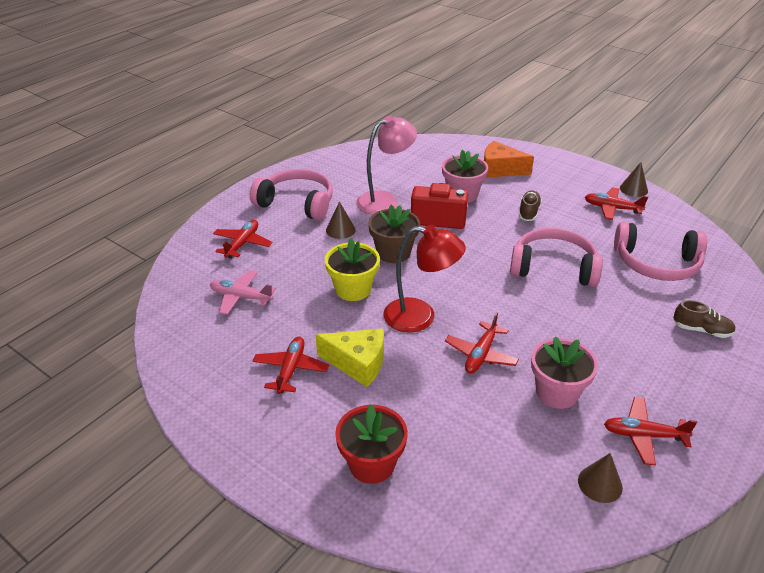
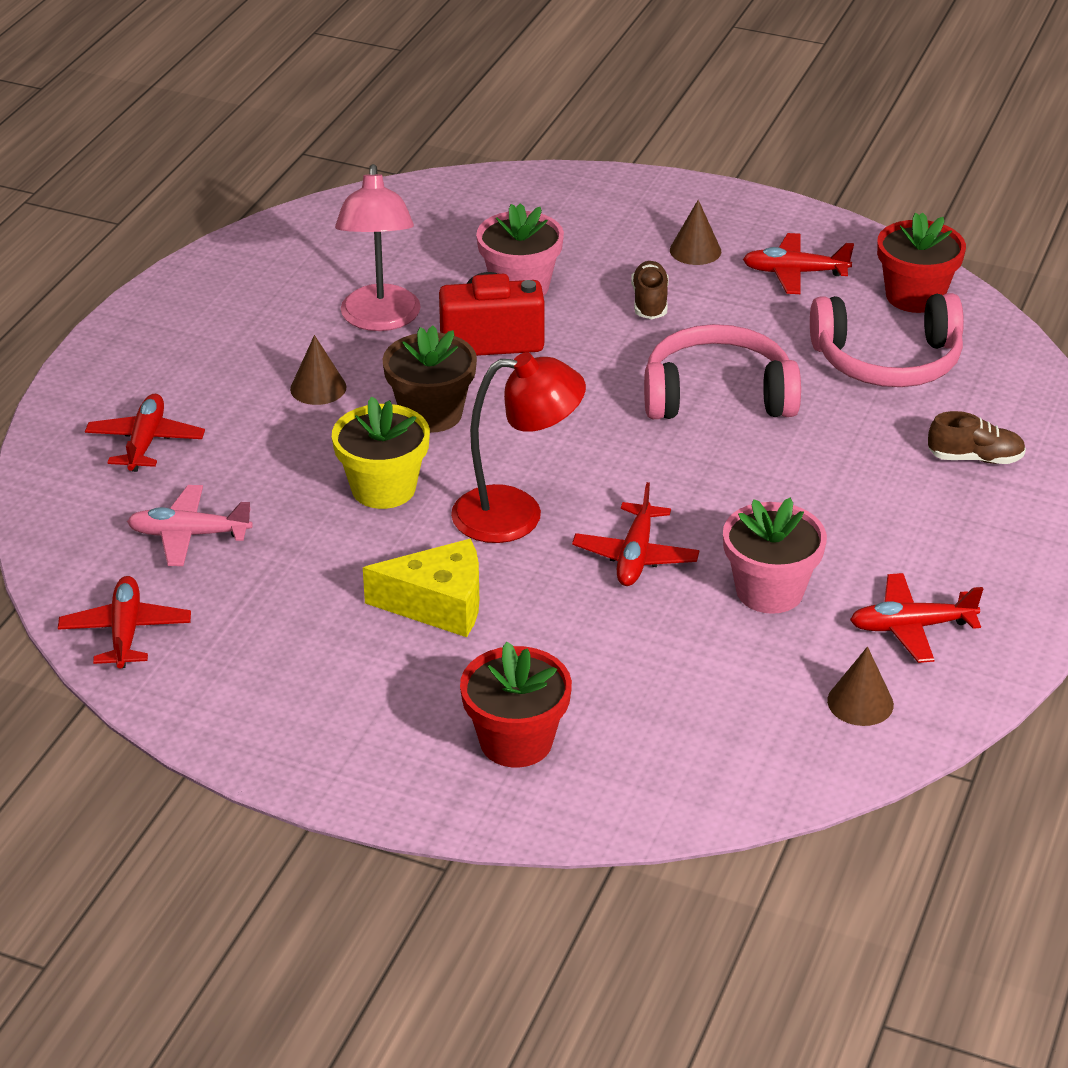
camera: 15 degrees left, 0 degrees up
pink headphones [250,169,333,220] -> none
red plane [252,336,329,394] -> red plane moved to [58,576,191,669]
pink lamp [356,115,417,215] -> pink lamp turned 135 degrees clockwise [335,164,421,331]
orange cheese [484,141,534,178] -> none
brown cone [620,162,648,197] -> brown cone moved to [670,200,721,265]
none -> red flower pot [877,212,966,313]

